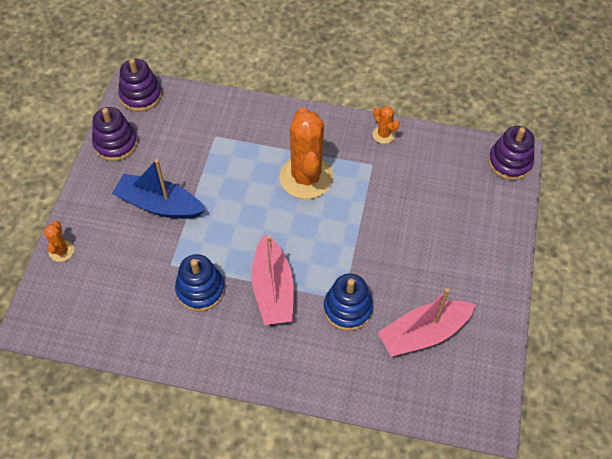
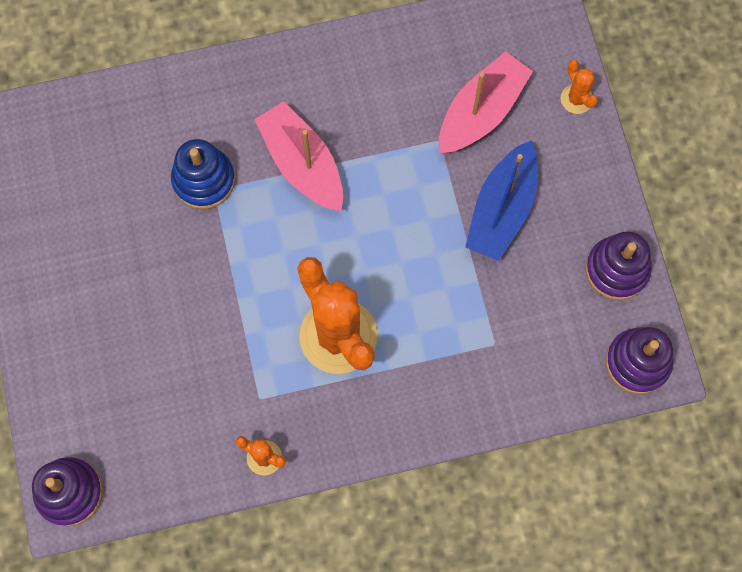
camera: 155 degrees right, 15 degrees up
blue boat [112,159,205,219] -> blue boat turned 120 degrees clockwise [465,140,538,261]
blue stacking toy [175,254,225,312] -> none
pink boat [378,288,476,357] -> pink boat moved to [439,51,533,154]

